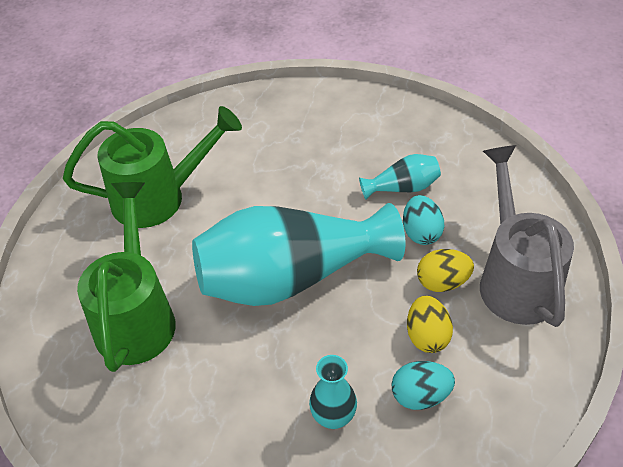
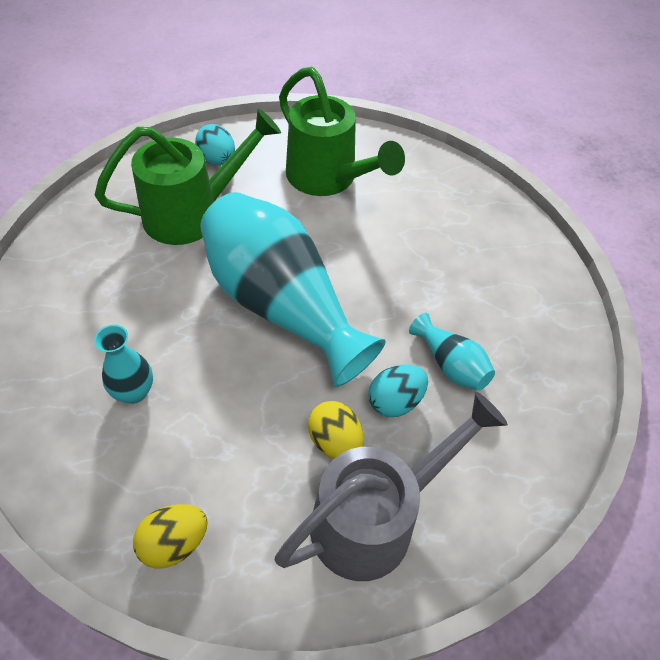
camera: 60 degrees right, 5 degrees up
turquoise egg [391,361,455,410] -> turquoise egg moved to [195,124,235,165]
yellow egg [407,296,453,353] -> yellow egg moved to [133,504,208,569]

